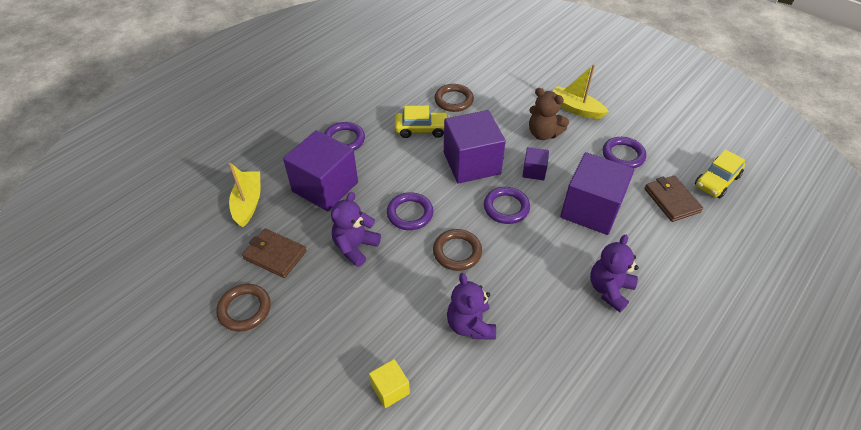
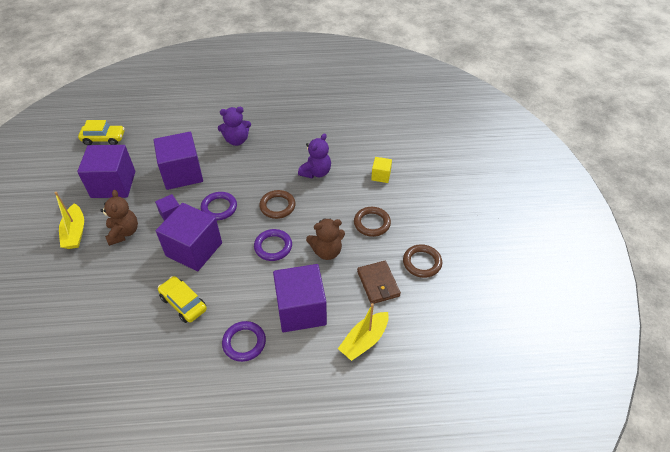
camera: 135 degrees left, 0 degrees up
purple teddy bear [331,192,381,267] -> brown teddy bear [306,218,345,260]
brown ring [434,84,474,112] -> brown ring moved to [354,207,391,237]
purple ring [603,137,646,168] -> purple cube [77,145,135,198]
brown wallet [644,175,703,222] -> none

